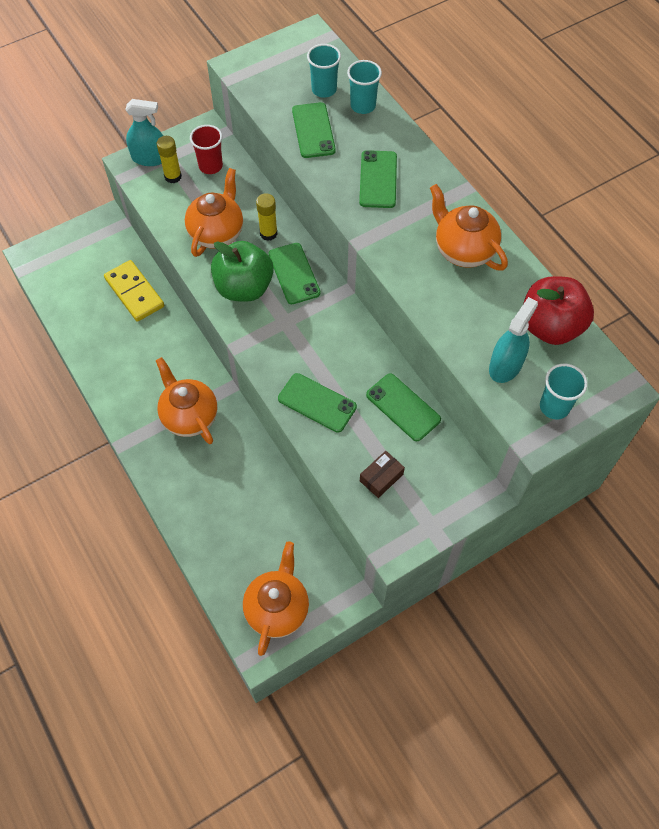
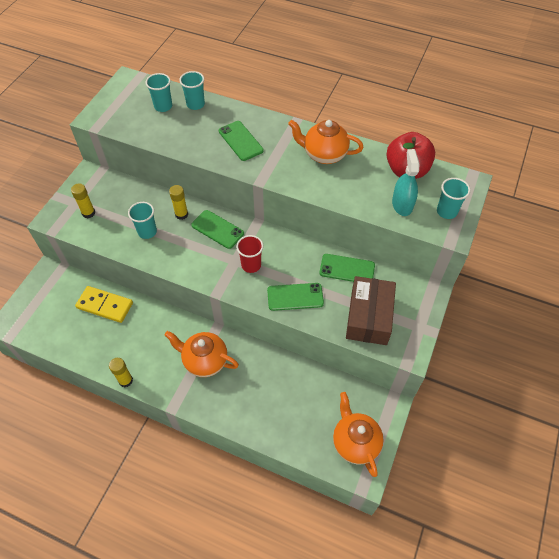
camera: 35 degrees left, 5 degrees down
turquoise spray bottle [125,99,163,166] -> none
orange teapot [185,168,243,257] -> turquoise cup [128,202,157,239]
red cup [190,125,223,174] -> red cup moved to [236,235,263,273]
green apple [211,241,274,302] -> none
green phone [292,102,336,158] -> none
brown box [360,451,405,498] -> brown box [346,276,396,345], size x2.14
none -> yellow glue stick [109,358,133,387]

